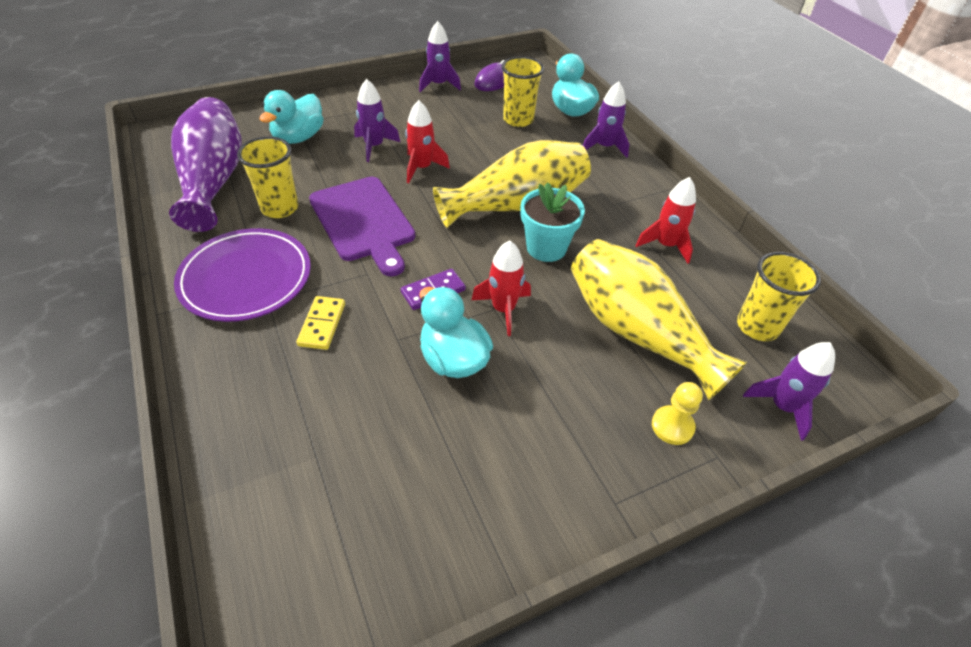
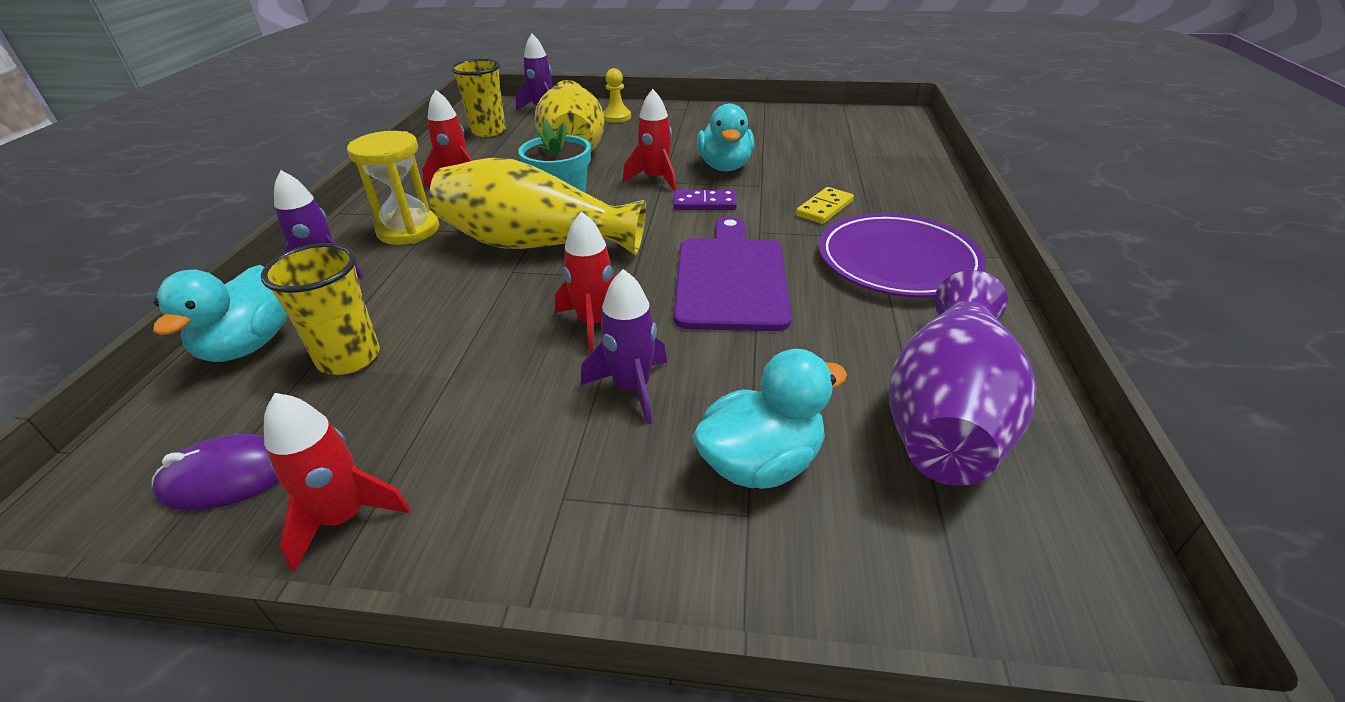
camera: 145 degrees left, 10 degrees down
yellow cup [237,136,298,218] -> none
purple rocket [419,21,461,92] -> red rocket [264,393,410,572]
none -> yellow hourglass [347,131,440,245]

